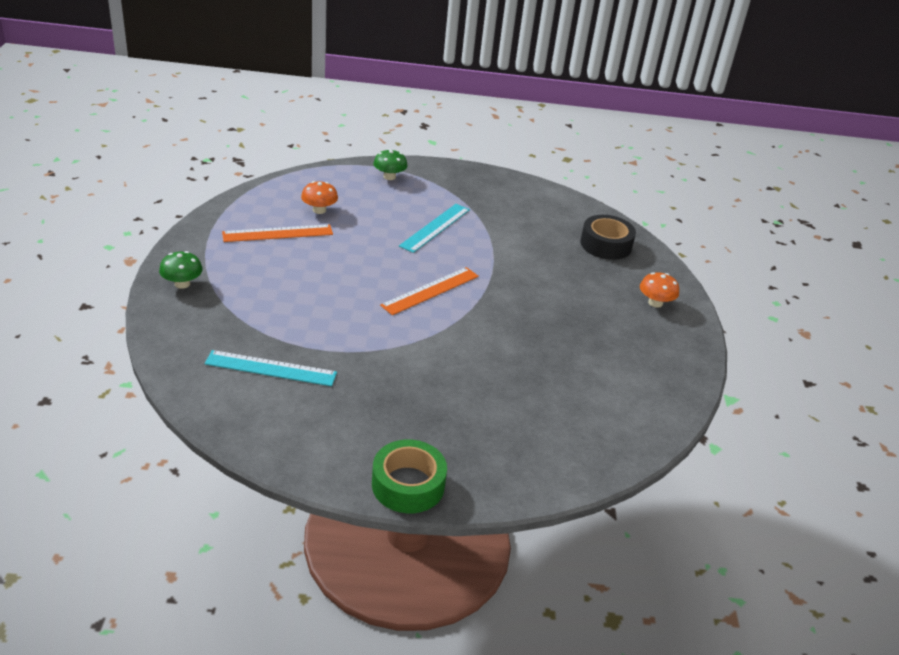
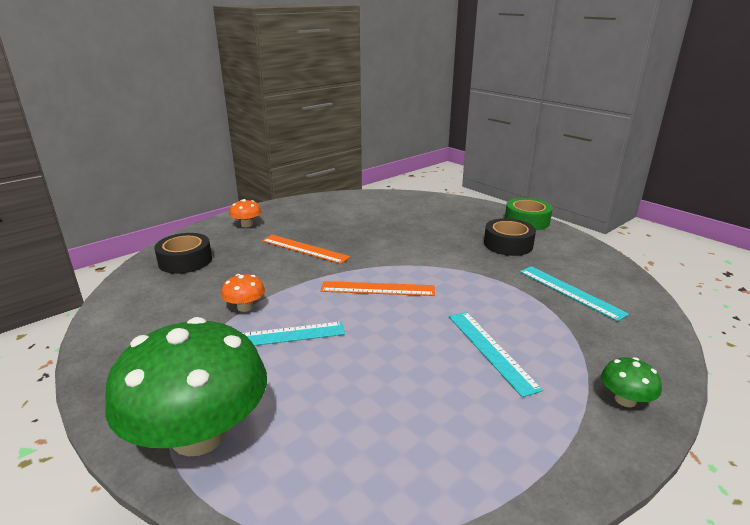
camera: 130 degrees left, 10 degrees down
orange ruler [222,224,333,242] -> orange ruler moved to [262,235,350,264]
orange mushroom [301,181,338,214] -> orange mushroom moved to [221,274,265,312]
green mushroom [373,149,408,180] -> green mushroom [105,317,267,456], size x2.46
none -> turquoise ruler [449,312,543,397]
none -> black tape [484,218,536,256]

